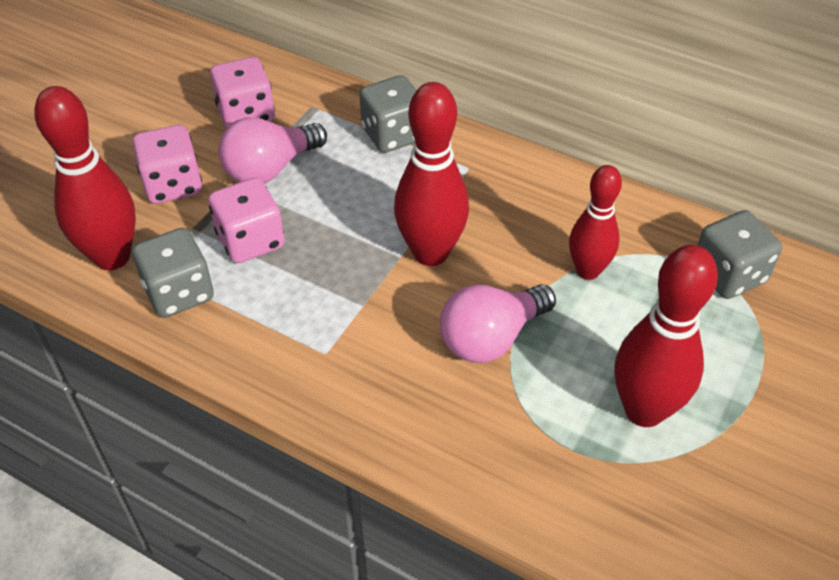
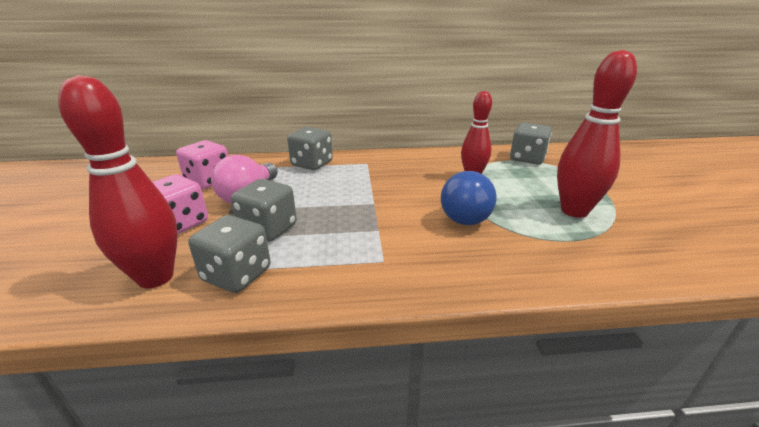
camera: 35 degrees left, 20 degrees down
pink dice [208,177,285,263] -> grey dice [231,179,297,242]
red bowling pin [394,82,469,266] -> none
pink light bulb [440,284,556,363] -> blue light bulb [441,171,497,225]

